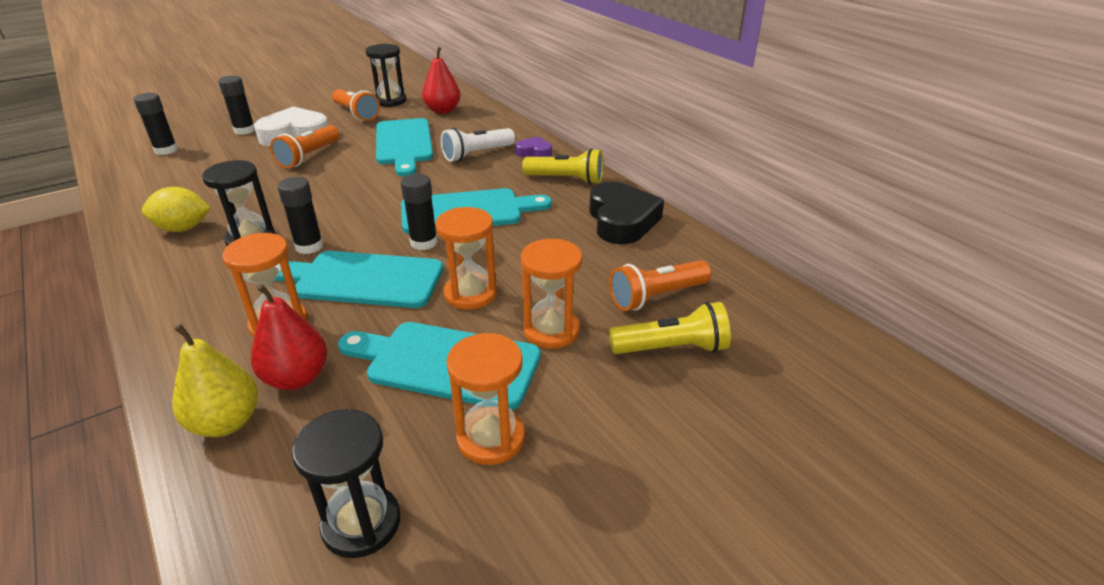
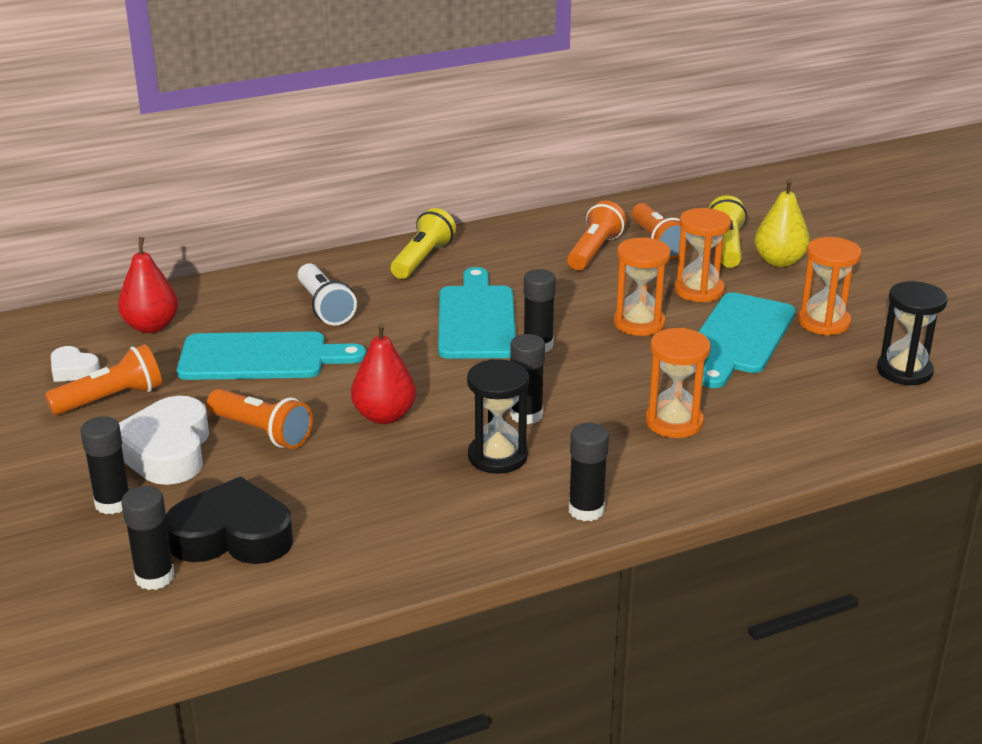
camera: 80 degrees left, 5 degrees down
yellow lemon [142,187,211,232] -> none
yellow pear [172,324,258,437] -> yellow pear moved to [754,179,810,267]
red pear [251,284,327,390] -> red pear moved to [351,323,416,424]
turquoise cutting board [274,251,443,308] -> none
black hourglass [366,44,407,107] -> white heart [51,346,100,382]
purple heart [515,137,552,157] -> none
black heart [589,182,664,244] -> black heart moved to [165,477,293,564]
none -> orange flashlight [567,201,626,270]
none -> black glue stick [568,423,609,521]

